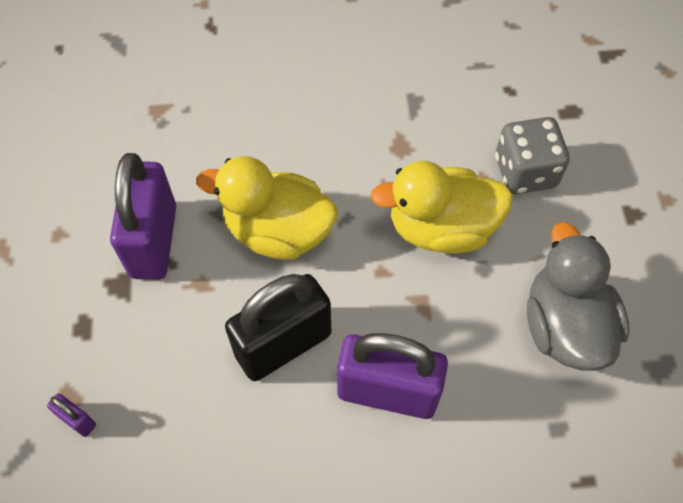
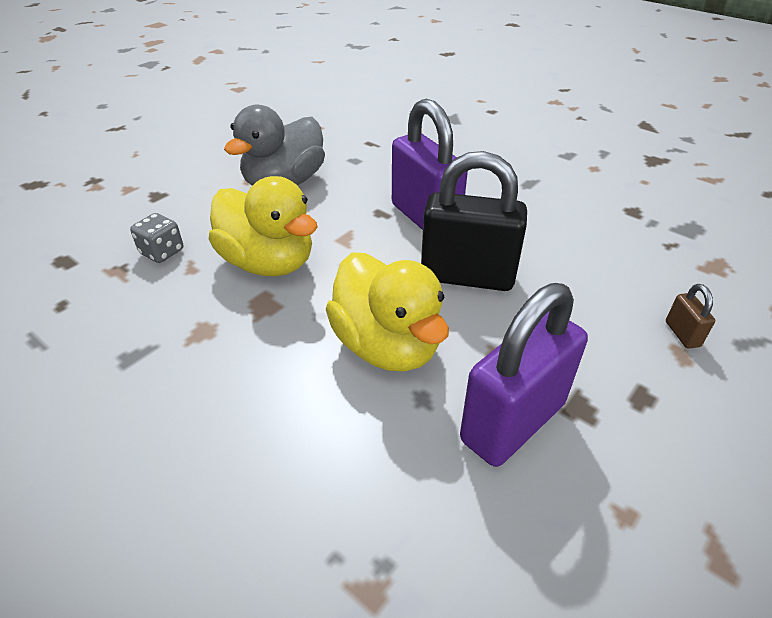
camera: 135 degrees left, 20 degrees down
purple padlock [47,393,96,437] -> brown padlock [666,284,715,349]
grey dice [495,117,570,194] -> grey dice [130,213,183,263], size x0.61

